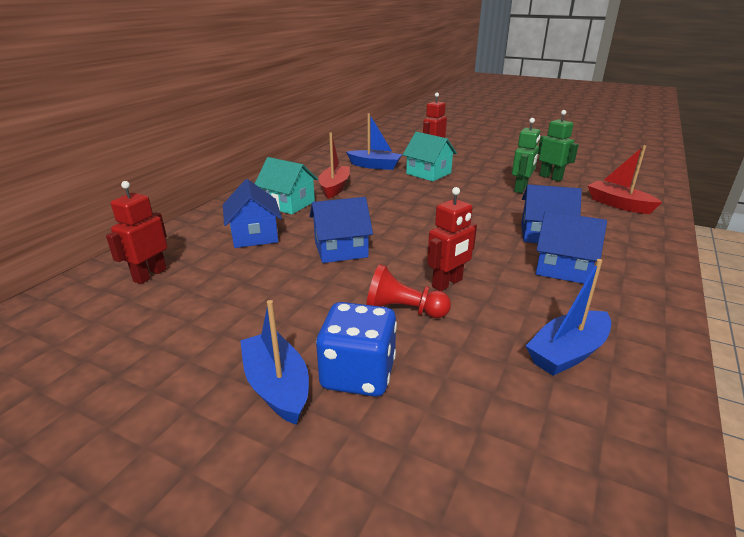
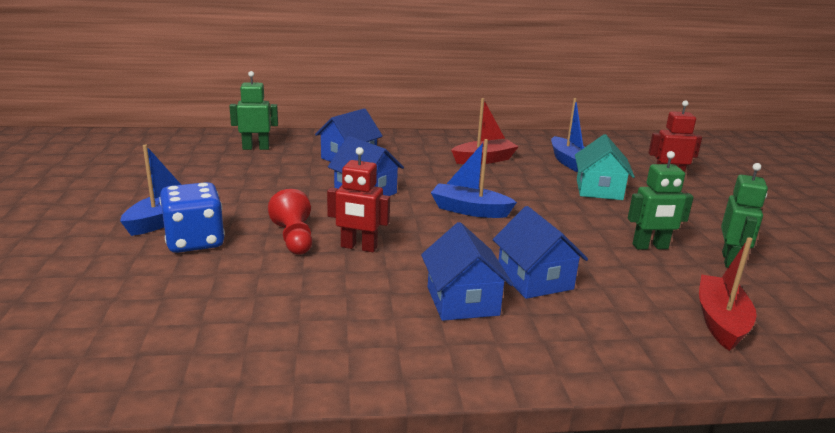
camera: 55 degrees right, 5 degrees down
red robot [106,181,167,284] -> green robot [229,71,278,150]
turquoise house [255,157,318,215] -> none
blue boat [525,259,611,376] -> blue boat moved to [431,139,517,218]

